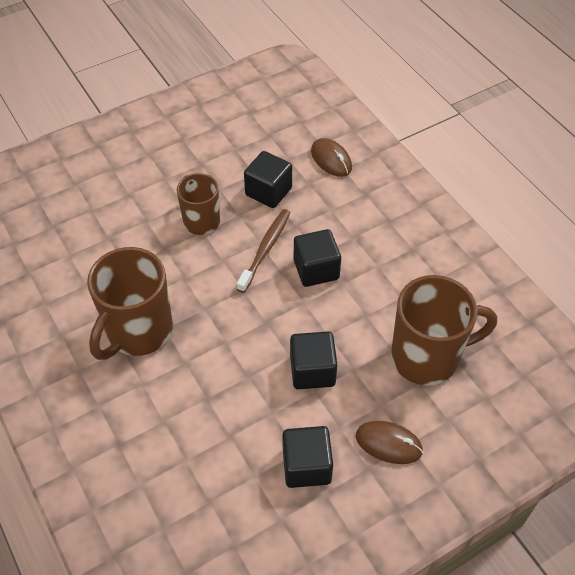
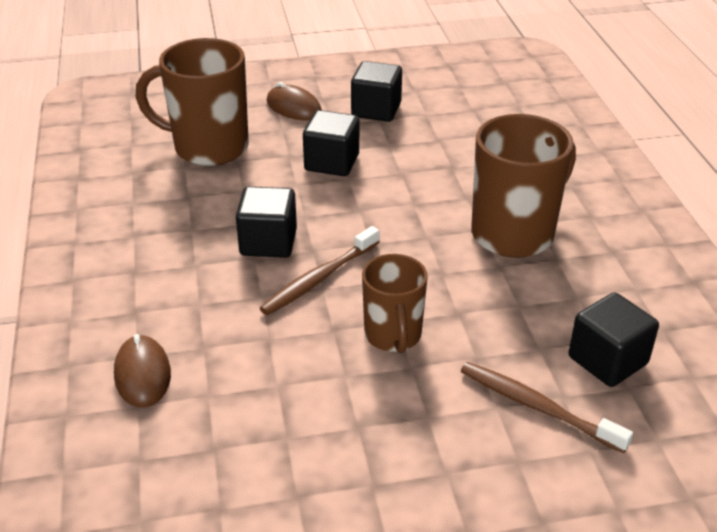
camera: 160 degrees left, 15 degrees down
black cube [244,151,292,208] -> black cube moved to [569,292,659,387]
none -> brown toothbrush [461,362,633,453]

